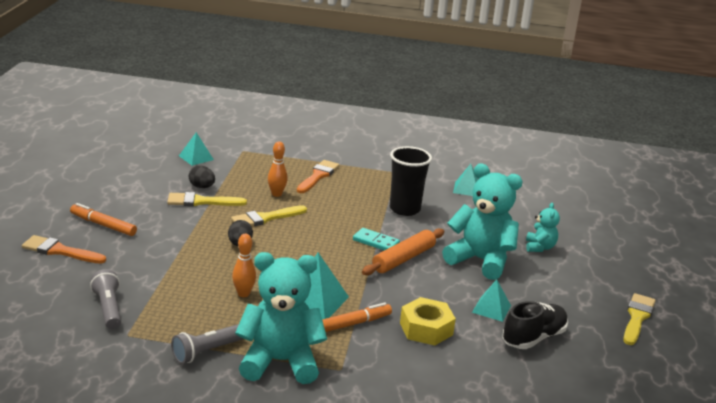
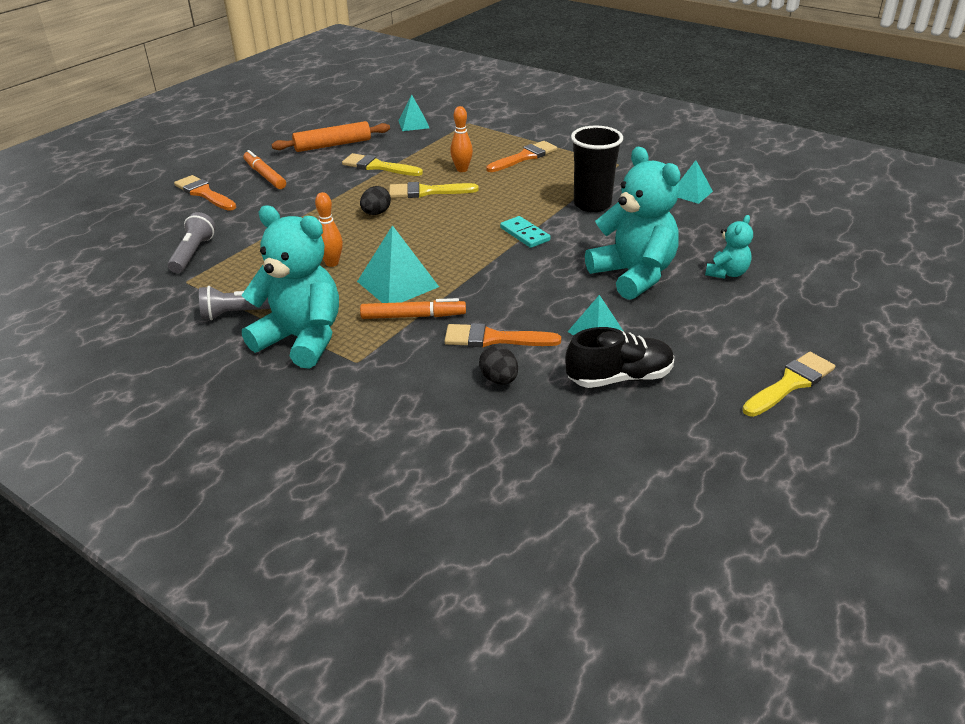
camera: 30 degrees right, 10 degrees up
black egg [189,165,215,188] -> black egg moved to [479,345,518,385]
orange rolling pin [362,228,444,275] -> orange rolling pin moved to [272,121,390,152]
yellow nut [400,297,456,346] -> orange brush [444,323,561,347]

